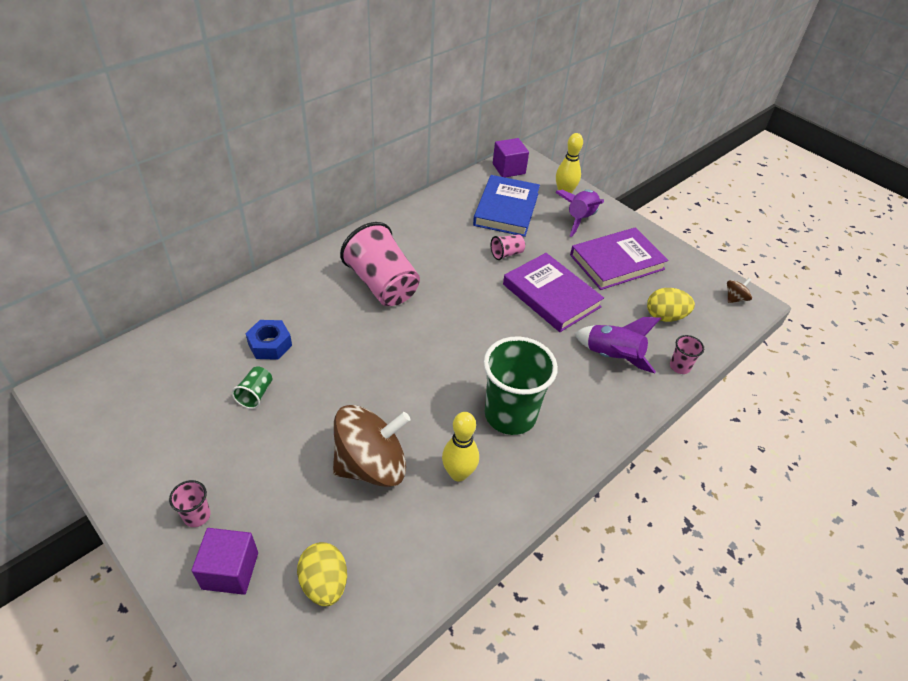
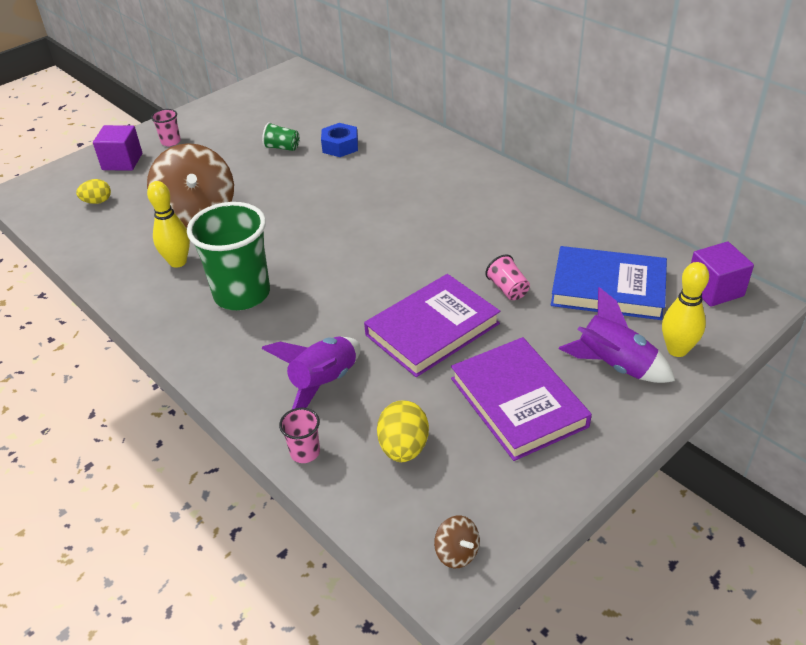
camera: 95 degrees right, 5 degrees down
yellow egg [297,542,347,606] -> yellow egg [76,179,111,204], size x0.67
pink cup [340,222,420,306] -> none

